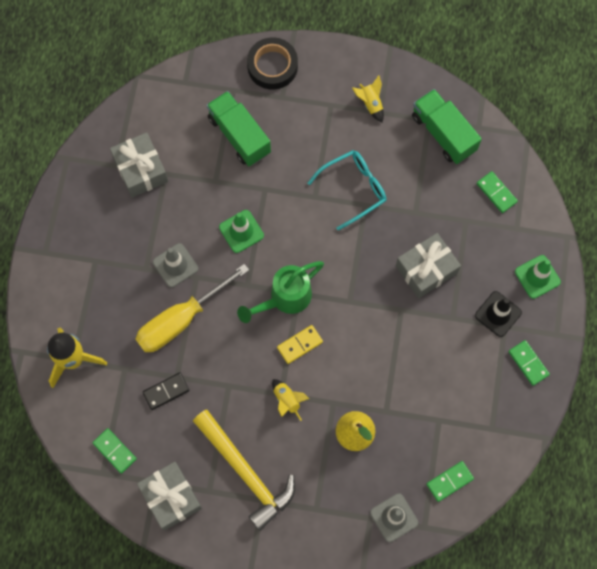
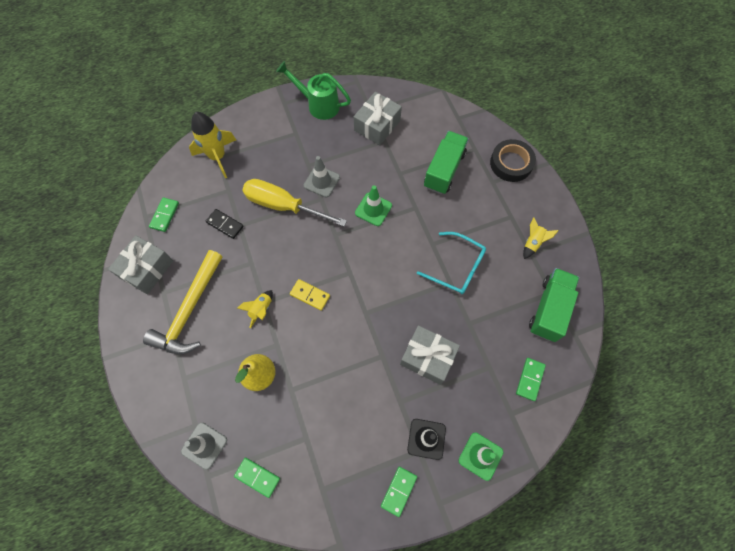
camera: 60 degrees right, 5 degrees down
green watering can [237,261,324,323] -> green watering can moved to [276,61,351,120]

